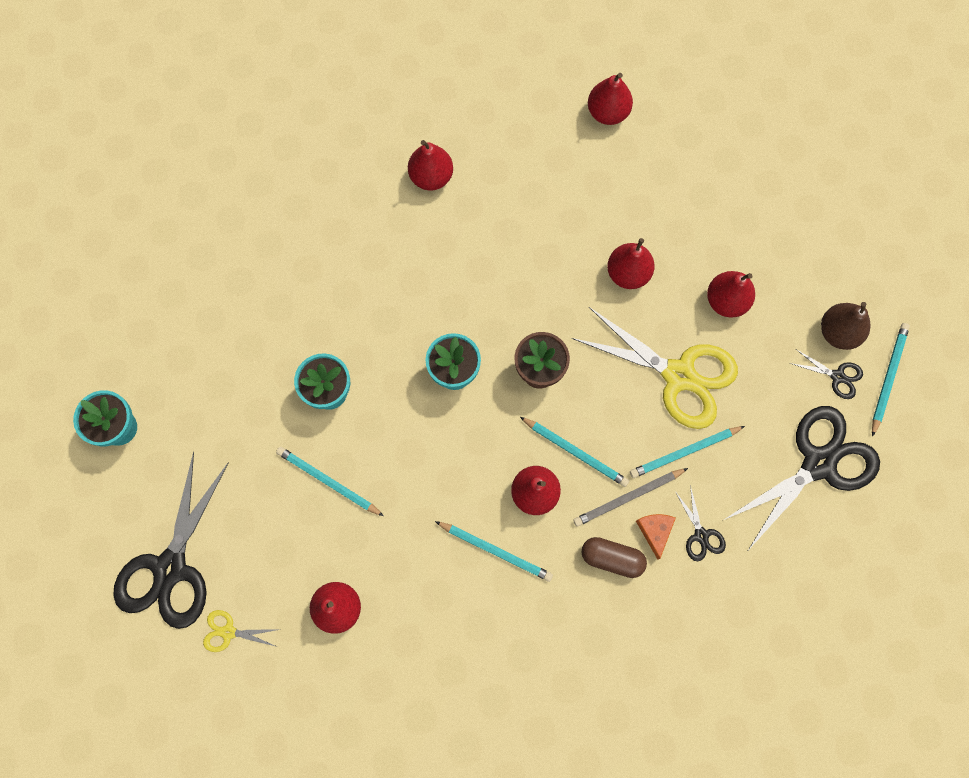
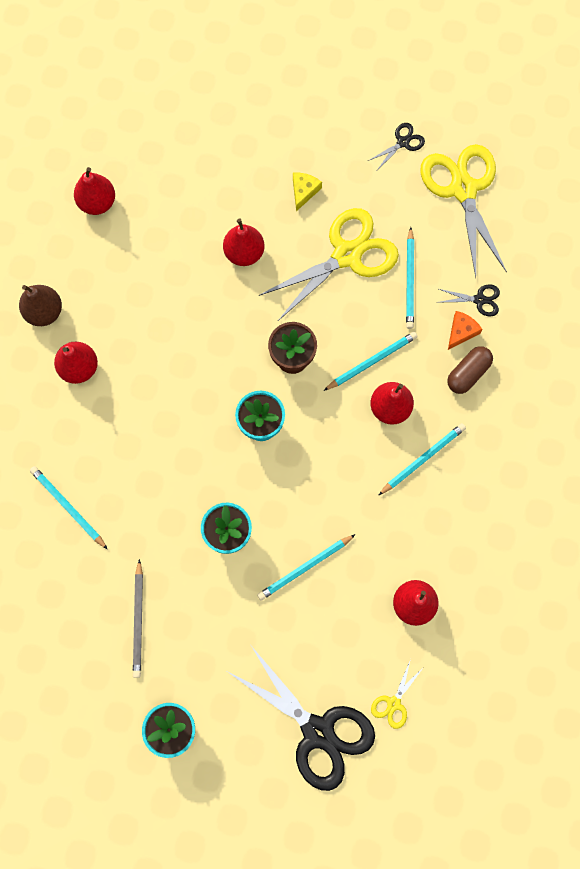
camera: 65 degrees left, 0 degrees up
grey pencil [573,468,688,527] -> grey pencil moved to [133,559,143,678]
orange cheese [636,514,676,560] -> orange cheese turned 105 degrees clockwise [448,311,483,350]
red pear [707,271,755,318] -> yellow cheese [293,173,322,211]
black scissors [724,406,880,550] -> yellow scissors [420,144,507,278]
brown pear [821,302,871,350] -> brown pear moved to [19,285,62,326]
turquoise pencil [872,323,910,437] -> turquoise pencil moved to [30,466,108,550]

